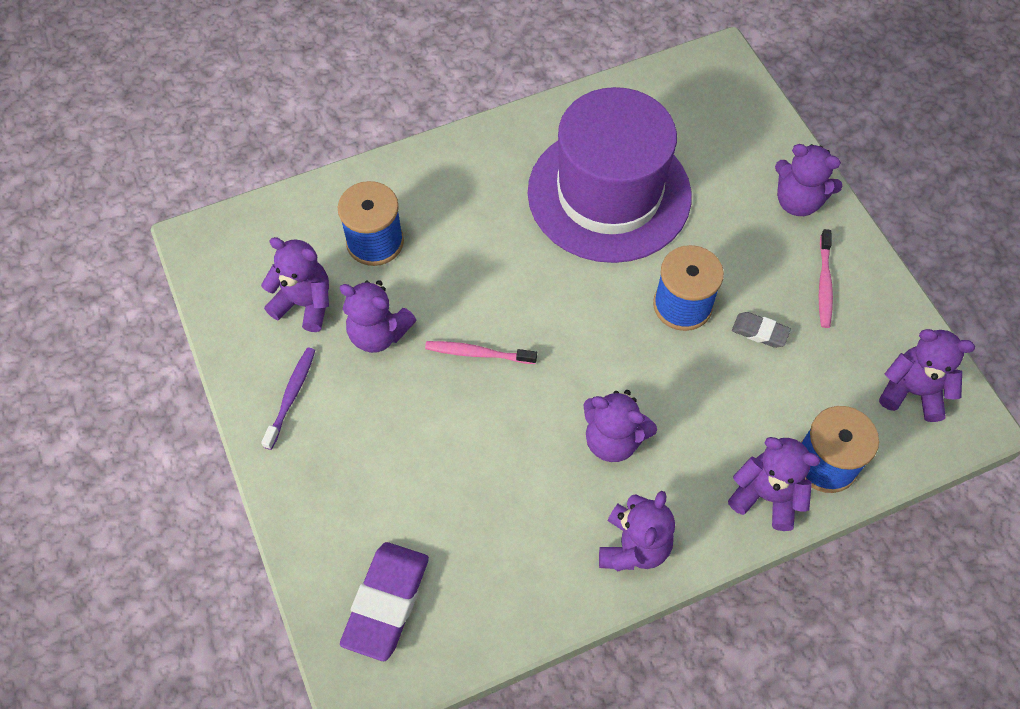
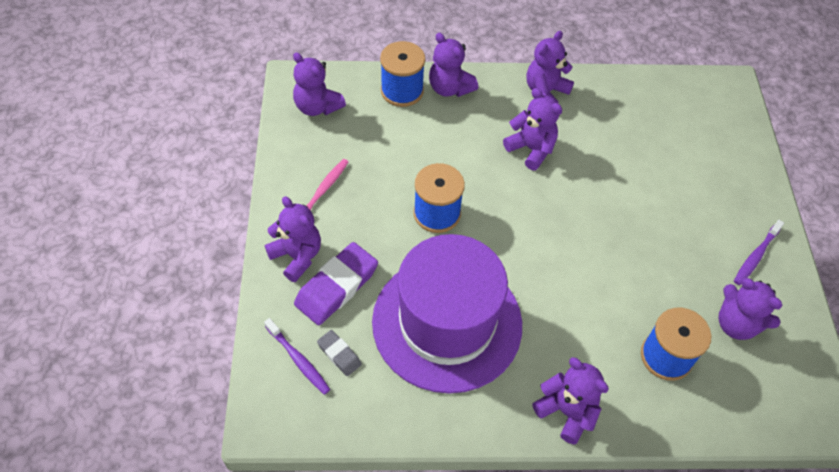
camera: 160 degrees left, 5 degrees down
purple teddy bear [340,280,416,353] -> purple teddy bear moved to [532,357,609,445]
purple eraser [340,542,429,661] -> purple eraser moved to [294,242,378,325]
pink toothbrush [425,341,537,364] -> none
grey eraser [732,312,791,348] -> grey eraser moved to [317,330,362,376]
none -> purple toothbrush [264,318,331,395]

